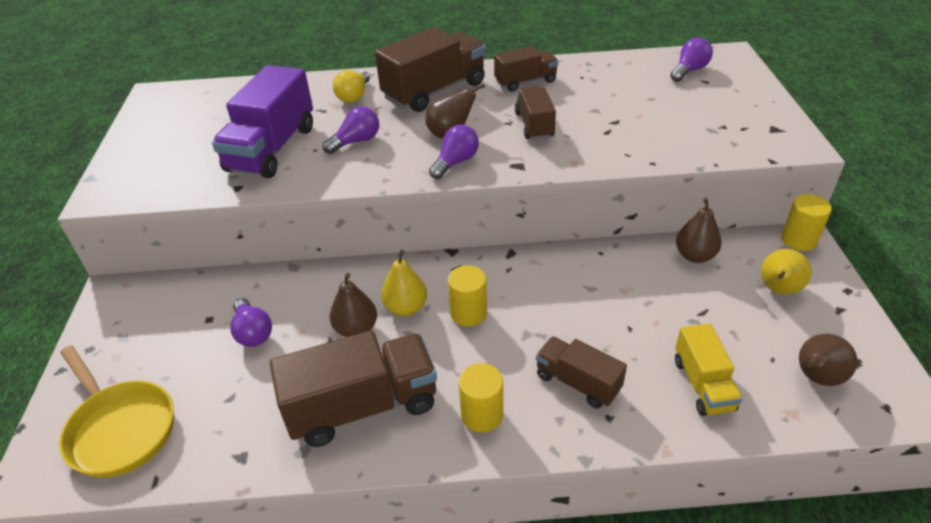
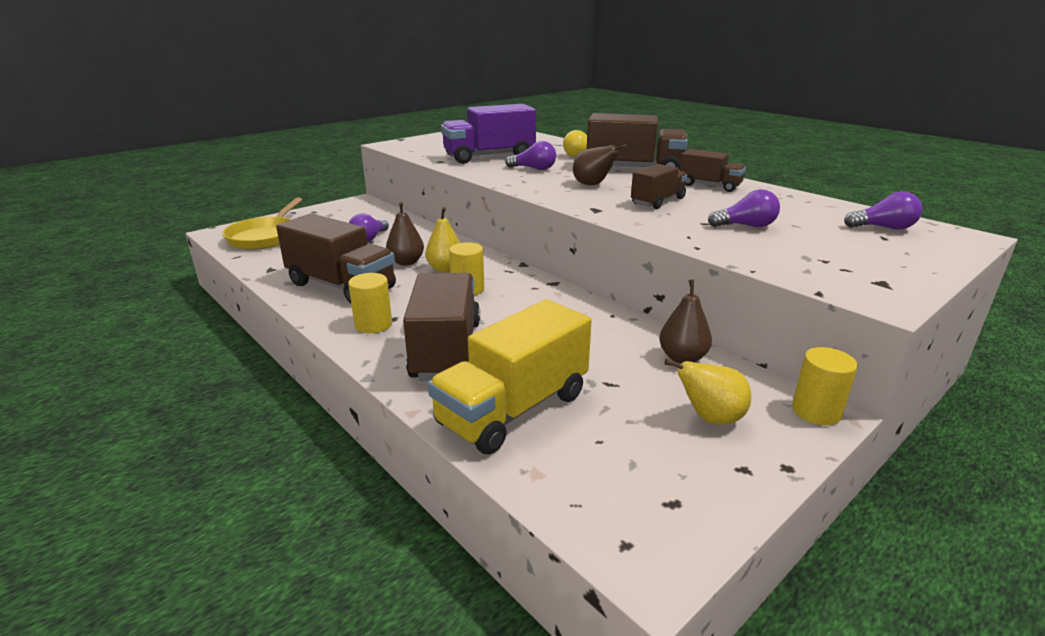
camera: 50 degrees right, 15 degrees down
purple light bulb [429,125,479,179] -> purple light bulb moved to [708,189,780,227]
brown truck [536,336,627,409] -> brown truck [403,273,480,381], size x1.73
yellow truck [675,324,742,416] -> yellow truck [428,299,591,454], size x1.73
brown pear [799,334,857,386] -> none

